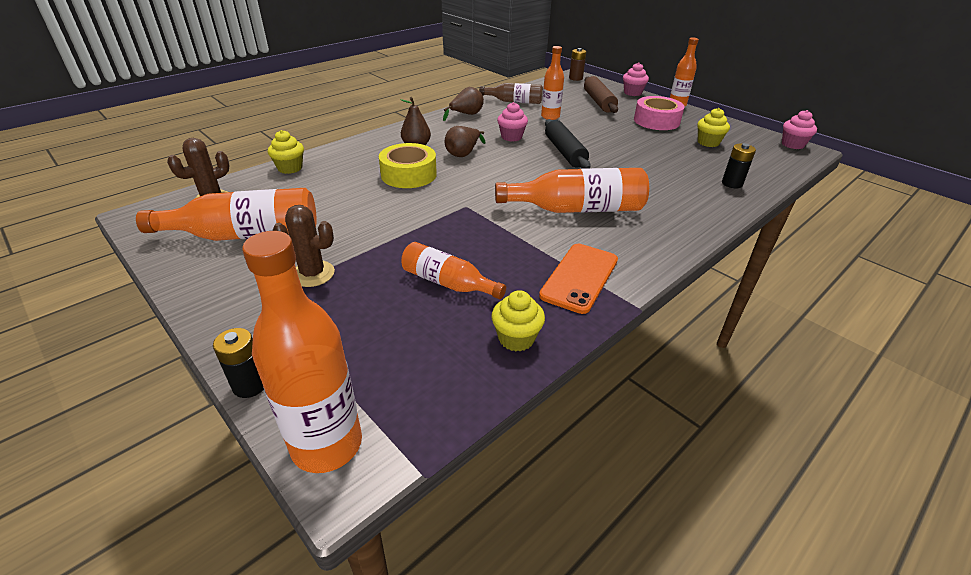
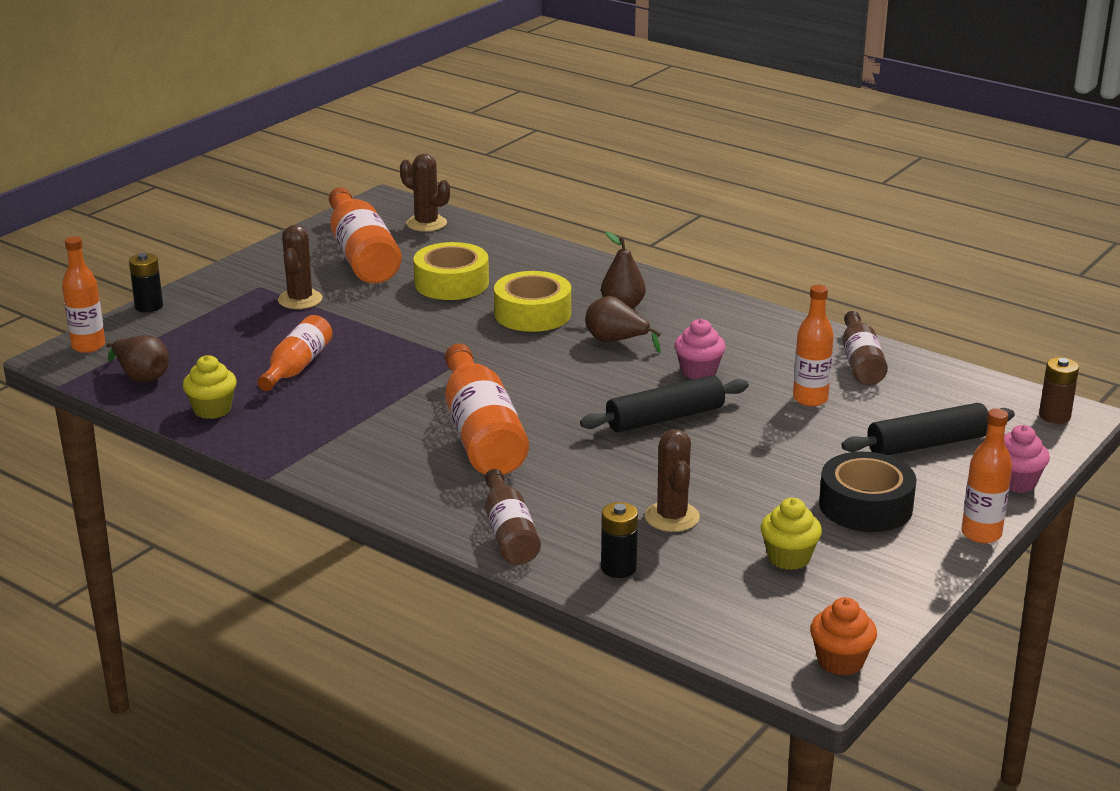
camera: 80 degrees right, 10 degrees down
orange bottle [242,231,362,473] -> orange bottle [62,236,105,353], size x0.61
yellow cupcake [268,130,304,174] -> none
brown pear [443,87,484,121] -> brown pear moved to [106,335,169,383]
orange phone [539,244,618,314] -> none
brown rolling pin [584,76,618,113] -> black rolling pin [841,403,1015,455]
pink tape [634,96,684,130] -> black tape [819,452,917,532]
pink cupcake [782,110,817,149] -> orange cupcake [810,597,877,676]
none -> yellow tape [413,242,489,300]
none -> brown bottle [485,469,541,565]
none -> brown cactus [645,429,700,532]

